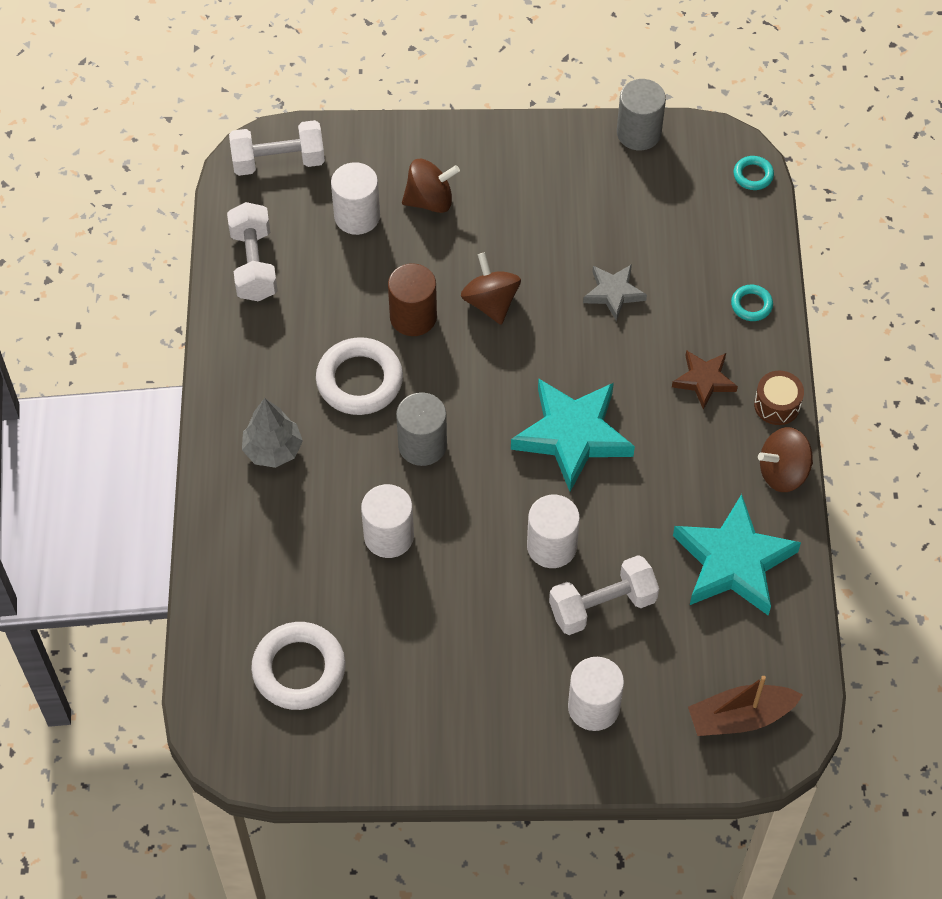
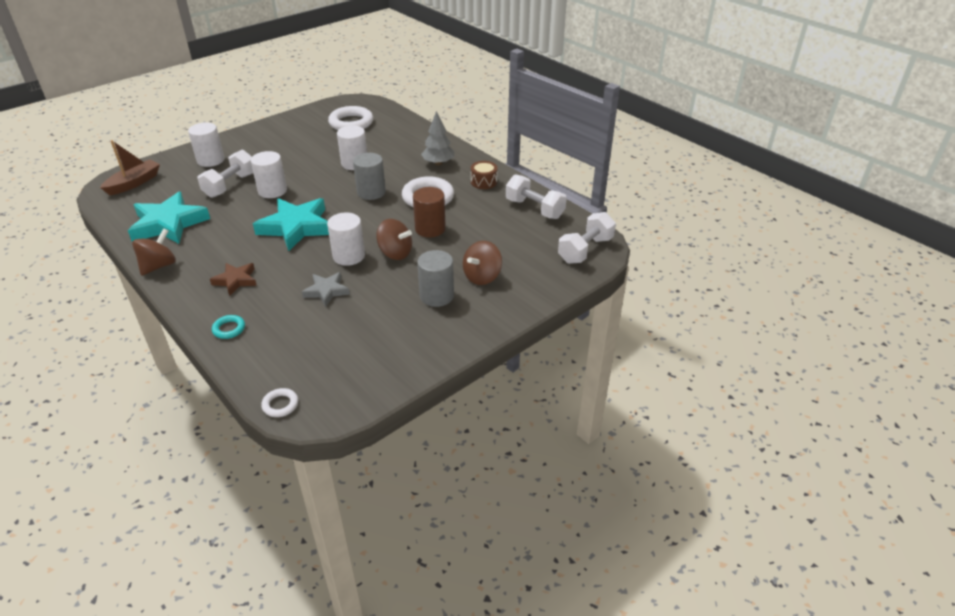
camera: 140 degrees right, 20 degrees down
white cylinder [331,162,380,235] -> white cylinder moved to [327,212,365,266]
grey cylinder [617,79,666,150] -> grey cylinder moved to [417,250,454,307]
turquoise ring [733,156,774,190] -> white ring [261,388,298,417]
brown drum [754,371,804,425] -> brown drum moved to [471,161,498,189]

